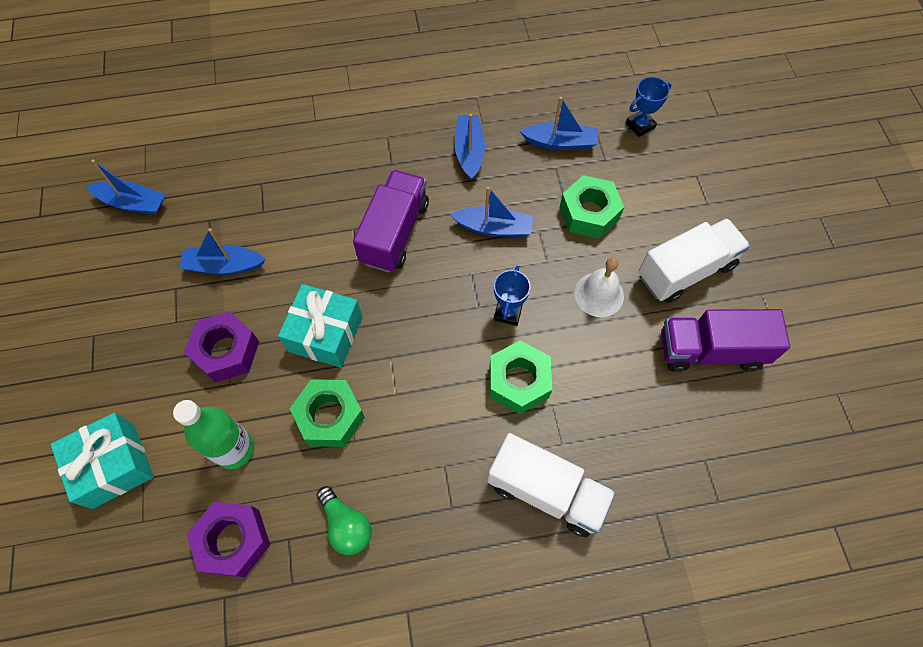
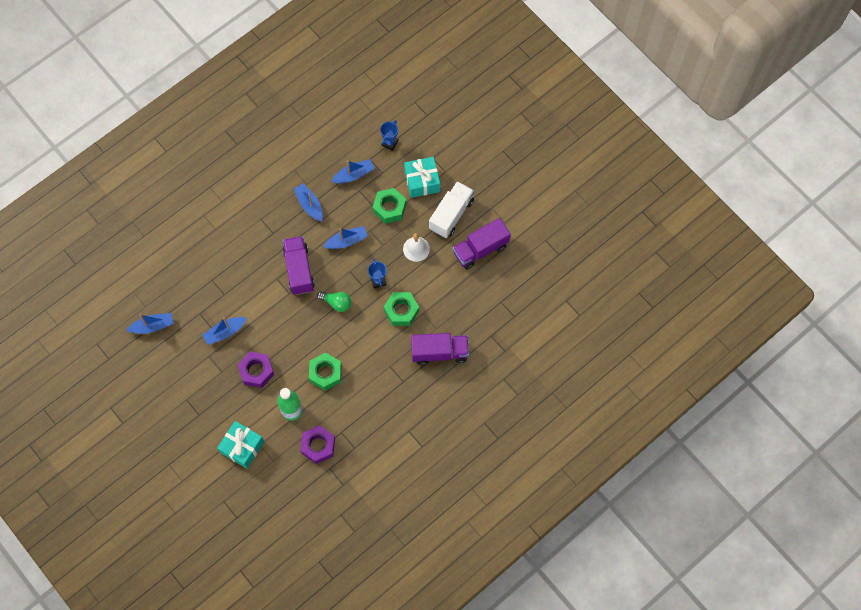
camera: 30 degrees left, 5 degrees up
turquoise gift [278,284,363,368] -> turquoise gift moved to [404,157,440,198]
green light bulb [317,486,372,555] -> green light bulb moved to [317,291,351,312]
white truck [487,433,616,537] -> purple truck [411,333,469,365]

